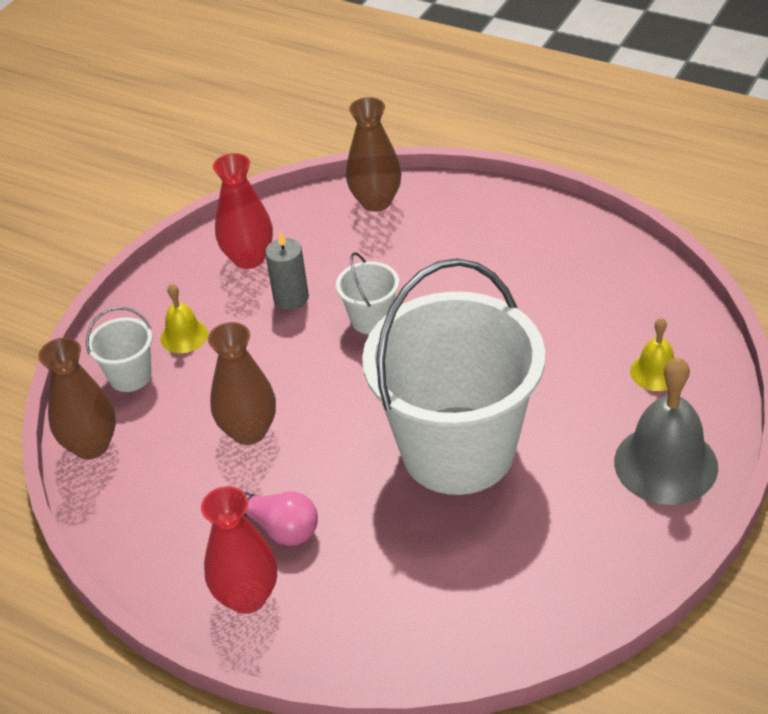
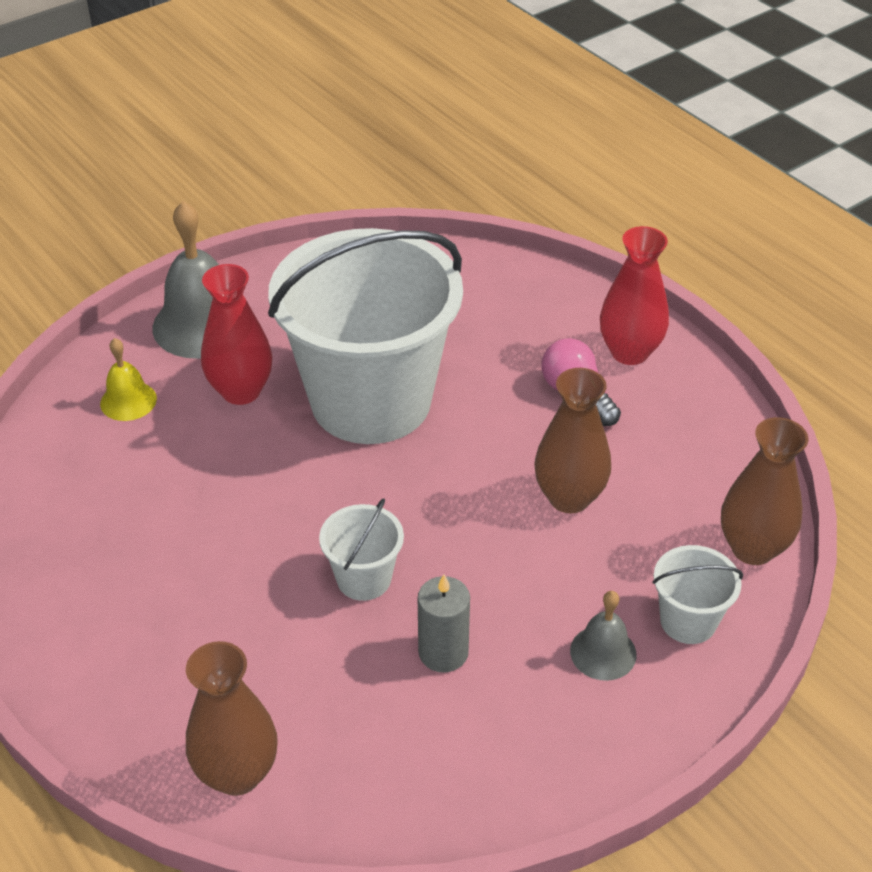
camera: 160 degrees left, 0 degrees up
yellow bell [161,283,208,353] -> grey bell [570,591,637,681]
red vase [213,153,273,269] -> red vase moved to [201,264,272,405]

